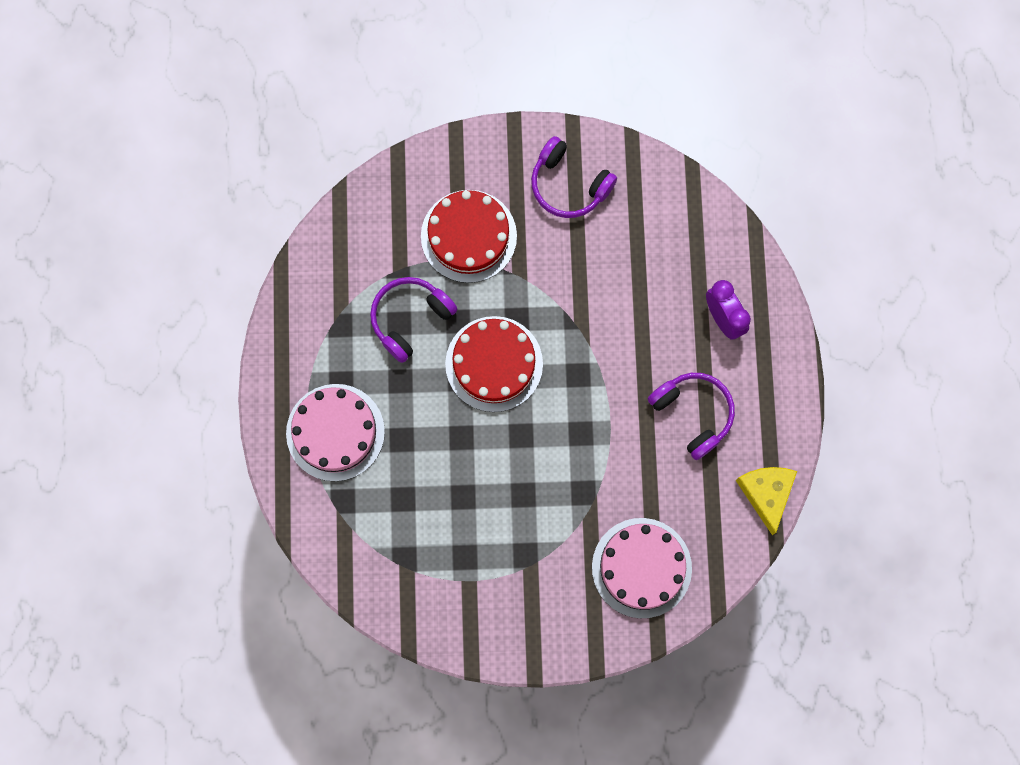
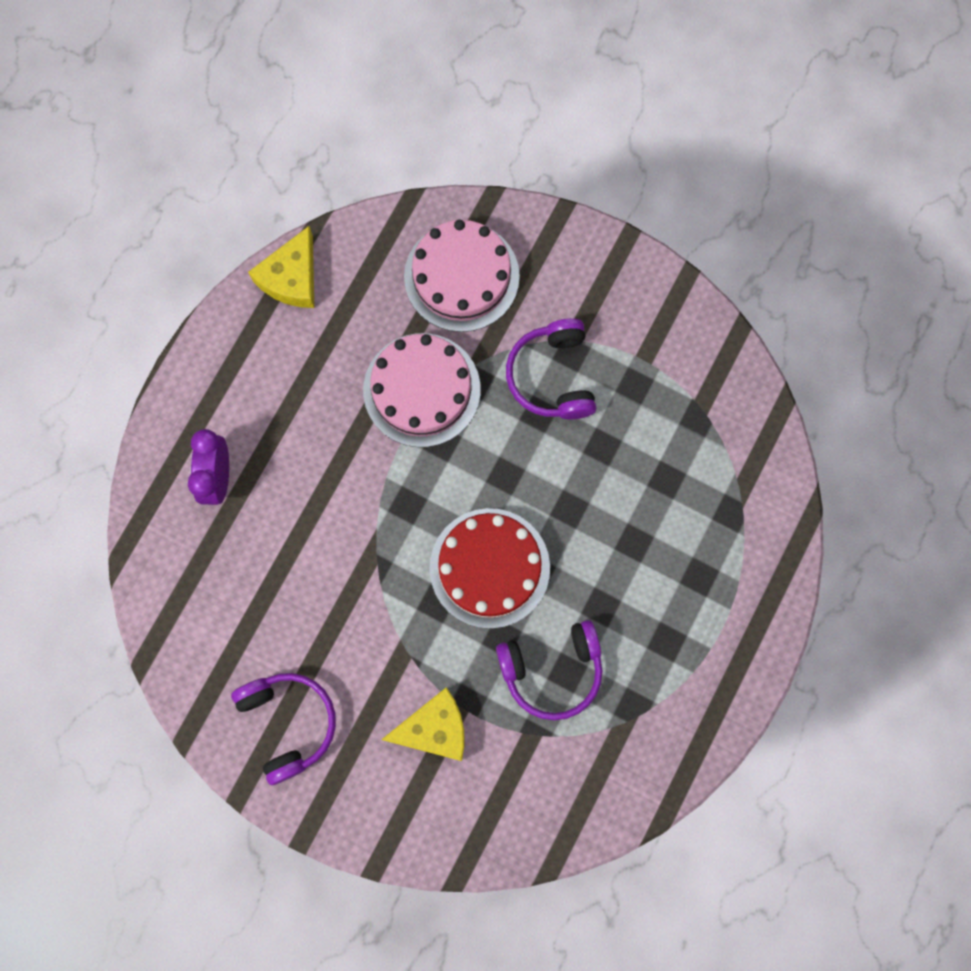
camera: 150 degrees left, 0 degrees up
pink cake [286,384,385,481] -> pink cake moved to [363,333,481,447]
red cake [421,190,517,283] -> yellow cheese [382,687,465,761]
purple headphones [648,373,735,460] -> purple headphones moved to [506,318,596,419]

